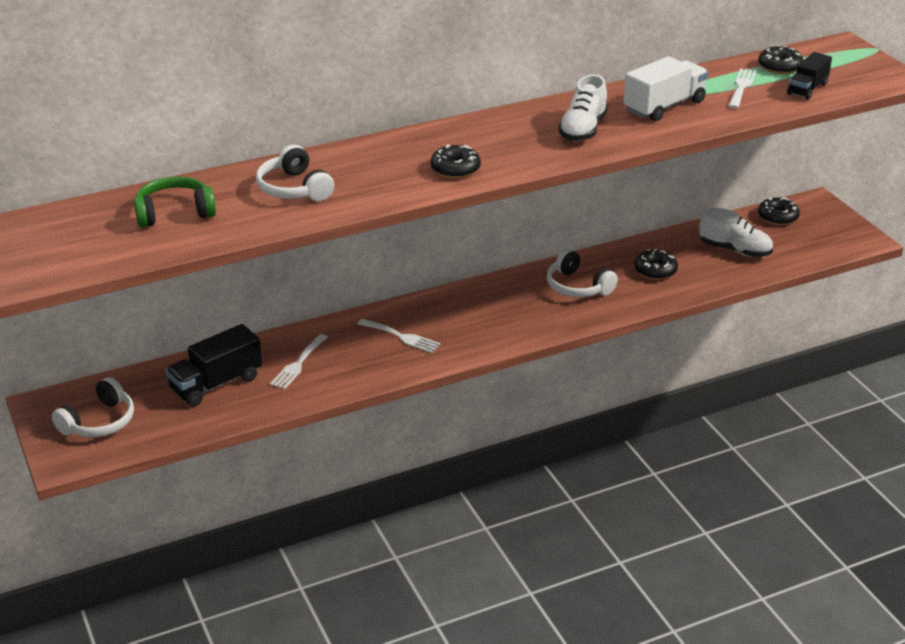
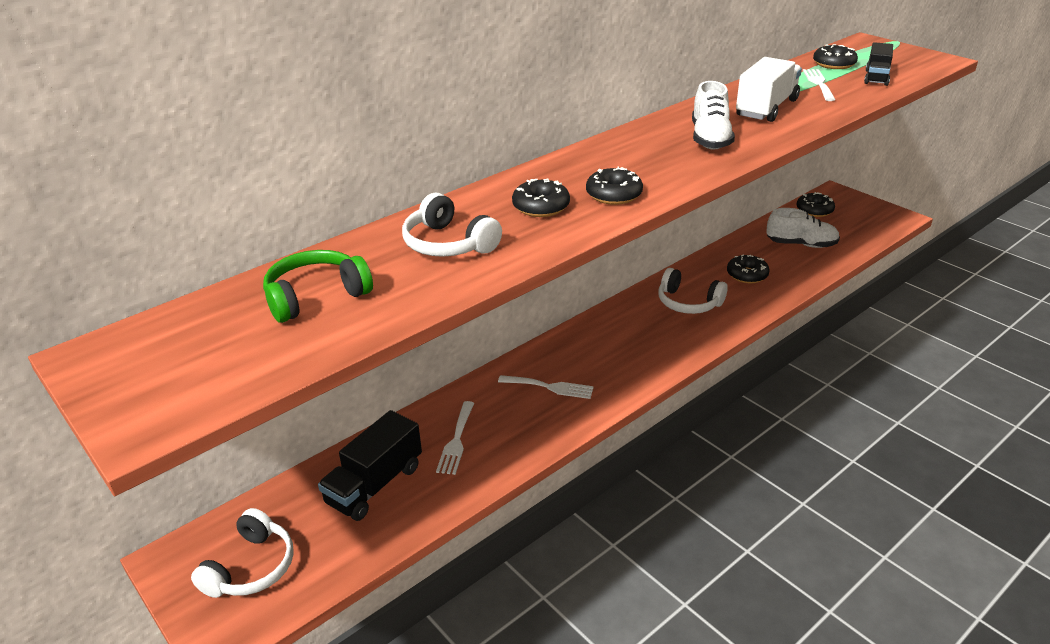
camera: 15 degrees left, 0 degrees up
none -> black donut [512,179,570,217]

